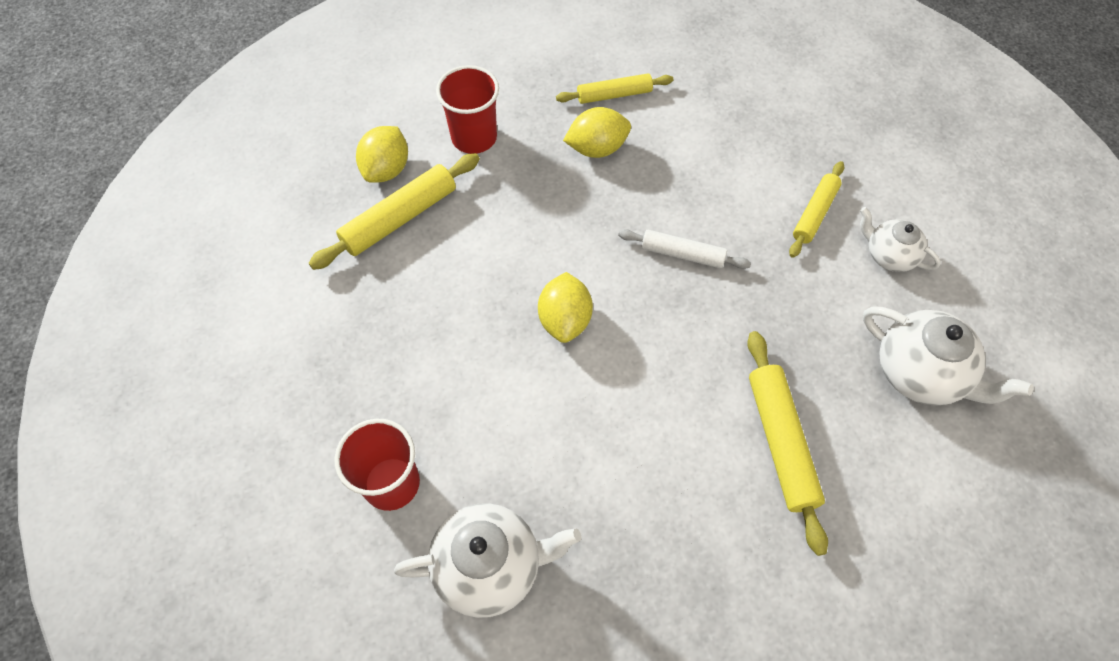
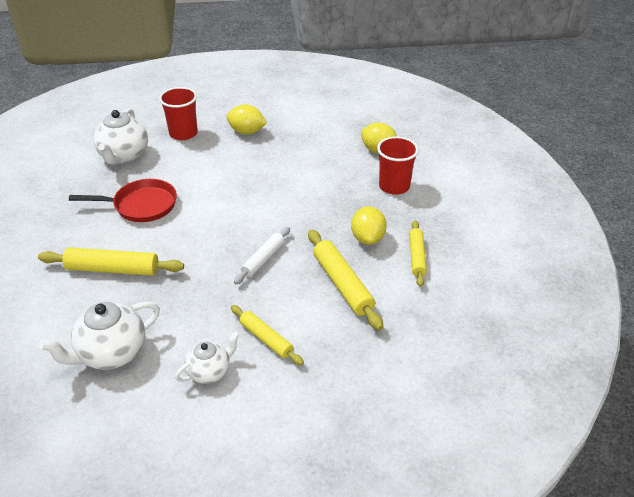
camera: 105 degrees right, 20 degrees down
yellow rolling pin [308,153,480,270] -> yellow rolling pin moved to [308,230,383,330]
yellow lemon [538,272,593,343] -> yellow lemon moved to [226,104,267,135]
none -> red pan [69,179,177,222]

